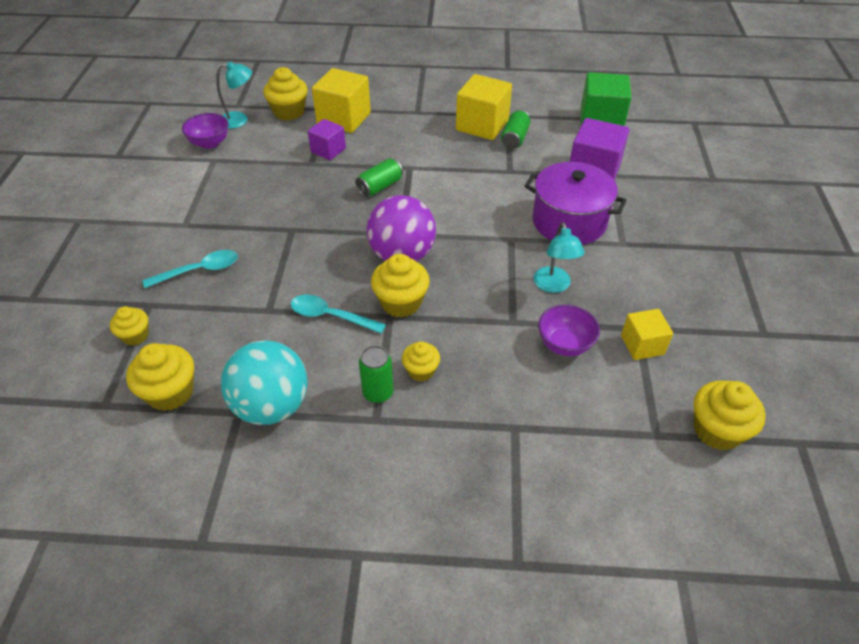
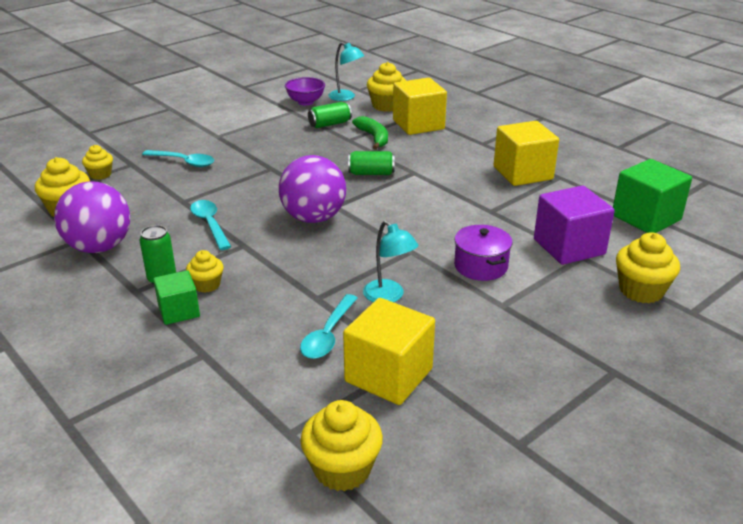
camera: 45 degrees right, 15 degrees down
turquoise ball [221,340,308,425] -> purple ball [54,181,130,253]
purple cube [308,119,346,160] -> green banana [352,116,388,150]
yellow cupcake [371,254,430,317] -> yellow cupcake moved to [616,232,680,303]
green can [501,110,530,149] -> green can moved to [308,102,352,128]
purple pot [525,162,627,245] -> purple pot [454,225,512,281], size x0.63
turquoise lamp [533,222,585,293] -> turquoise lamp turned 75 degrees counterclockwise [363,221,418,302]
purple bowl [538,305,600,356] -> turquoise spoon [300,294,357,359]
yellow cube [621,309,673,360] -> yellow cube [343,298,435,405], size x1.68
none -> green cube [153,270,200,325]

